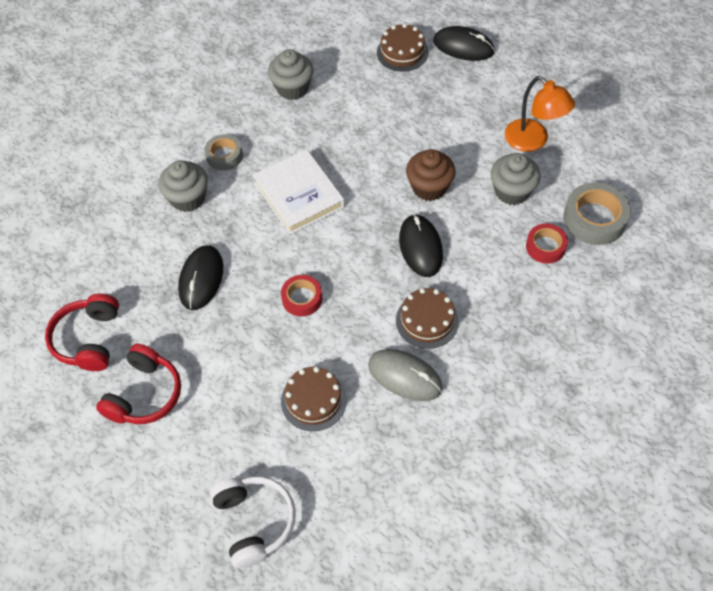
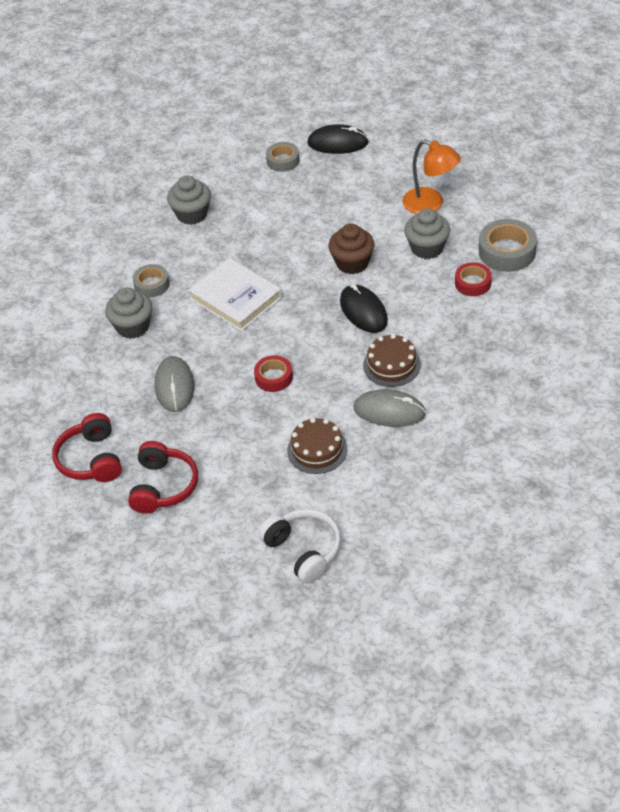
camera: 15 degrees left, 10 degrees down
black mouse [178,245,223,310] -> grey mouse [155,356,194,412]
brown cake [377,24,428,72] -> grey tape [266,142,300,172]

